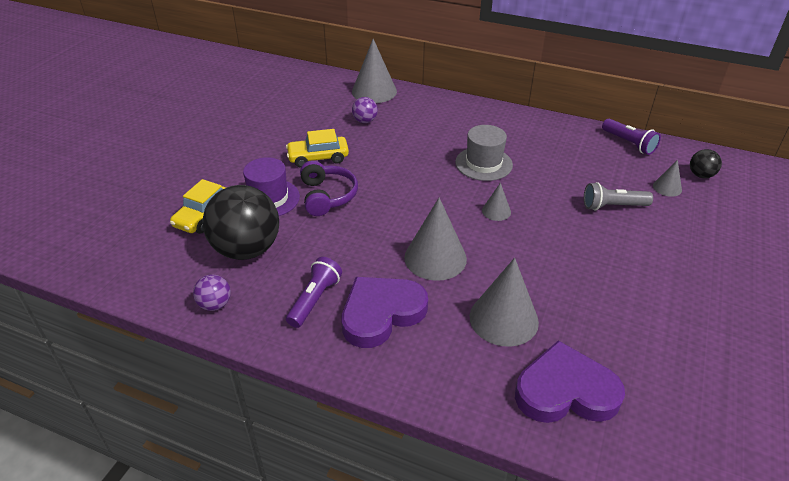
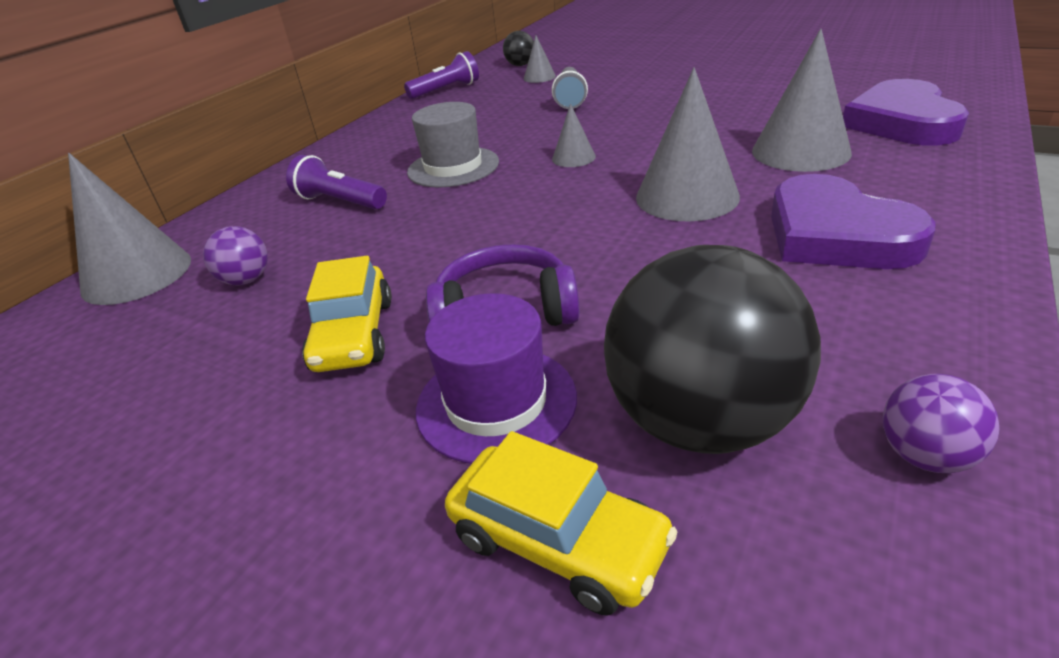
camera: 80 degrees left, 5 degrees down
purple flashlight [286,257,342,328] -> purple flashlight moved to [286,155,387,209]

